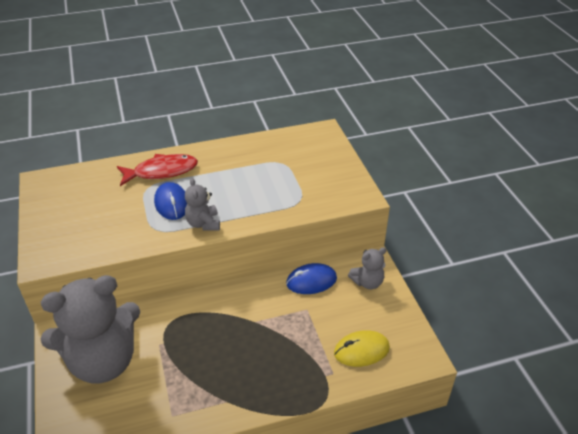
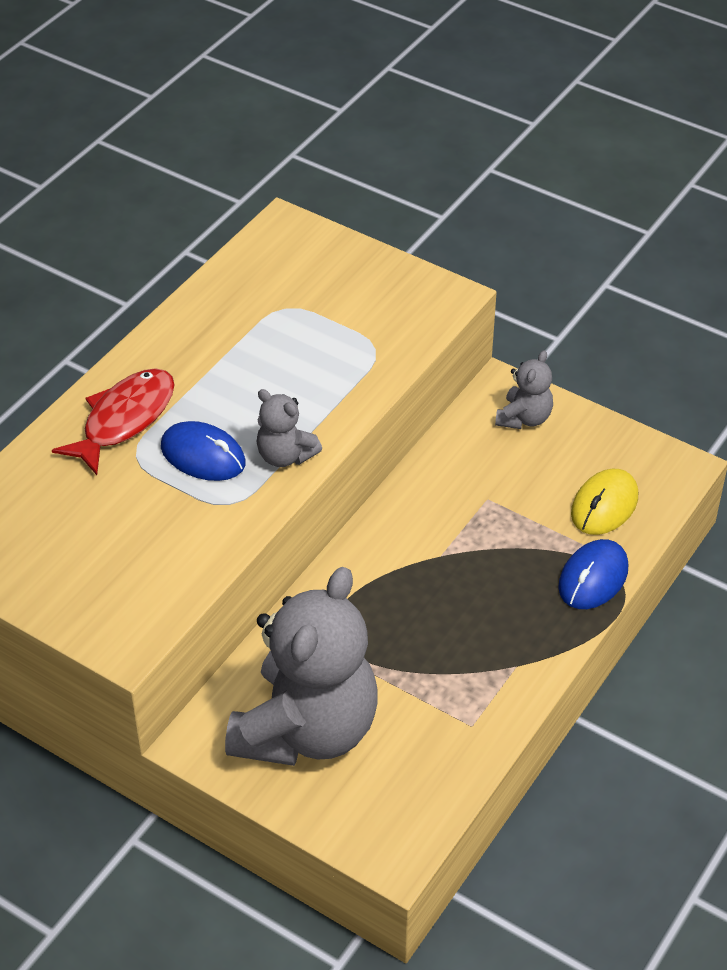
camera: 40 degrees left, 5 degrees up
blue mouse [286,263,337,294] -> blue mouse moved to [558,539,628,609]

